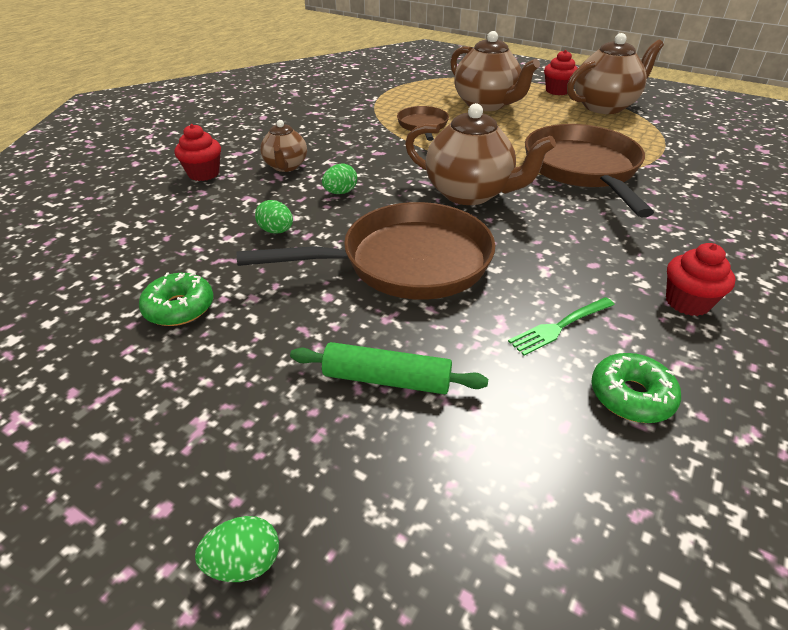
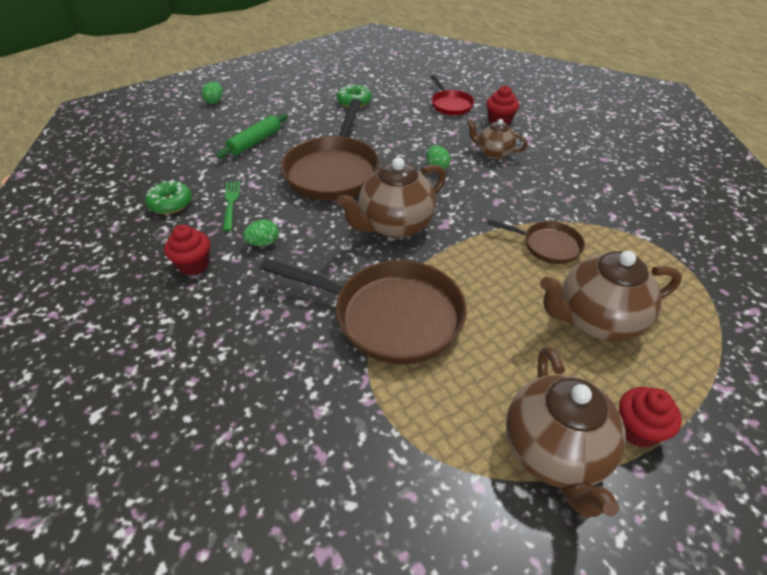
camera: 115 degrees right, 5 degrees up
green egg [255,200,293,234] -> green egg moved to [243,220,279,246]
none -> red pan [430,75,475,115]

